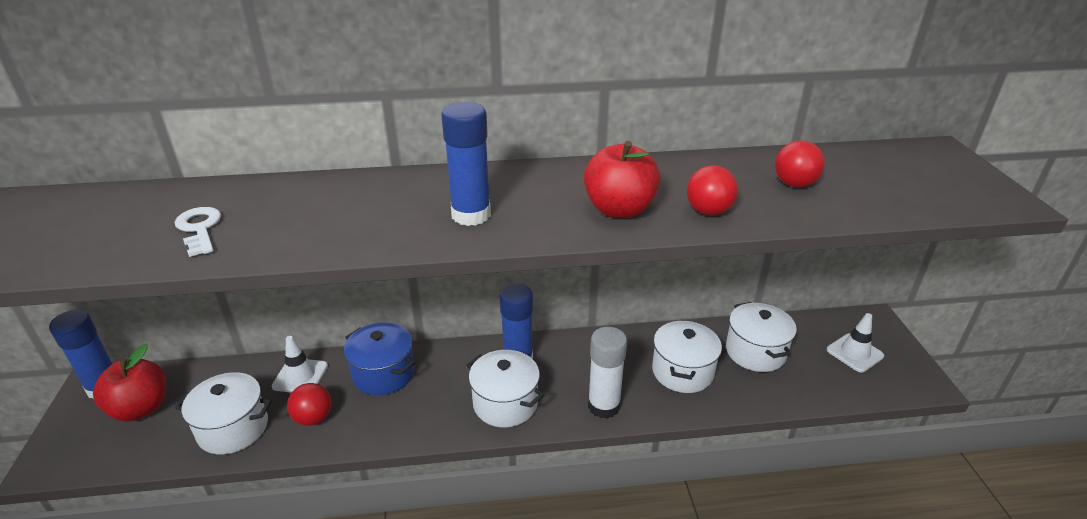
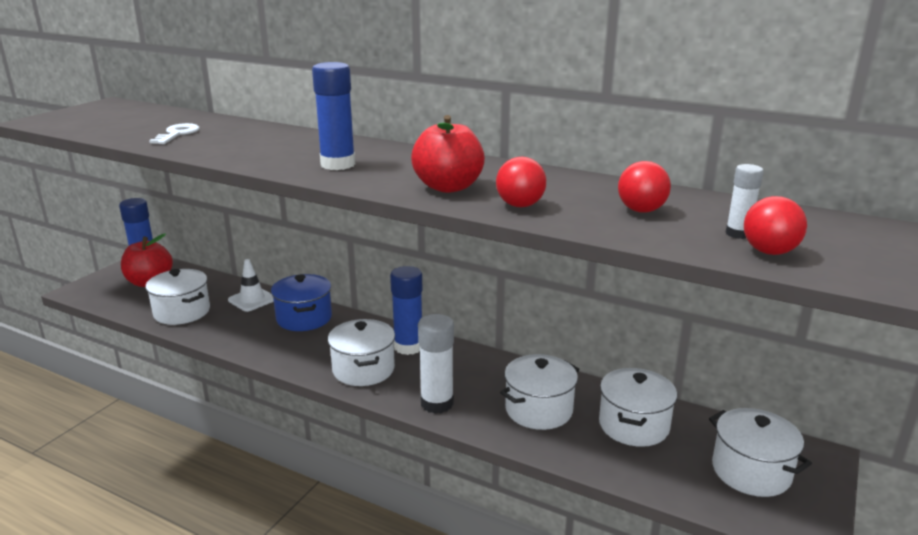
camera: 35 degrees right, 10 degrees down
red ball [287,383,332,426] -> red ball moved to [744,196,807,255]
white traffic cone [827,313,884,373] -> white pot [709,408,812,497]
none -> white glue stick [726,164,764,239]

